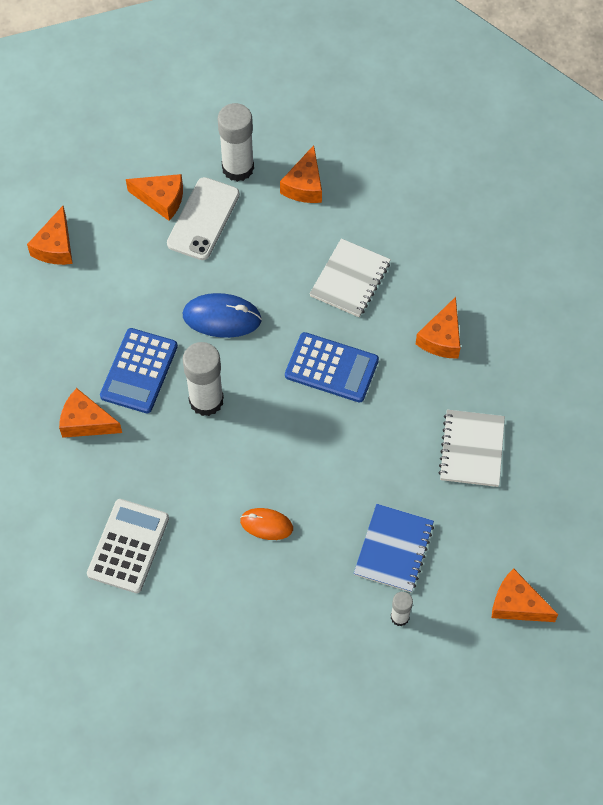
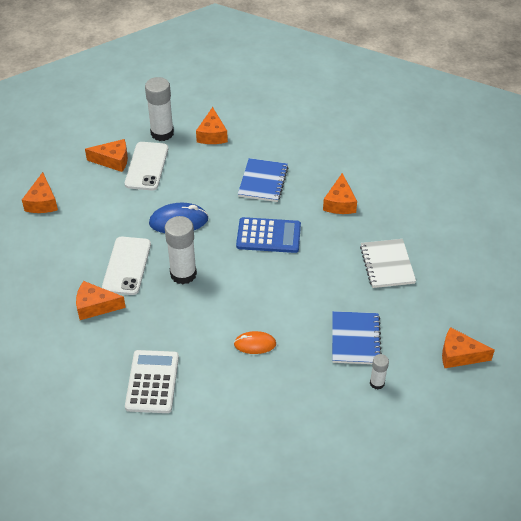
camera: 15 degrees left, 15 degrees down
blue calculator [100,328,178,413] -> white phone [102,237,151,295]
white notebook [309,238,391,317] -> blue notebook [238,158,288,202]

